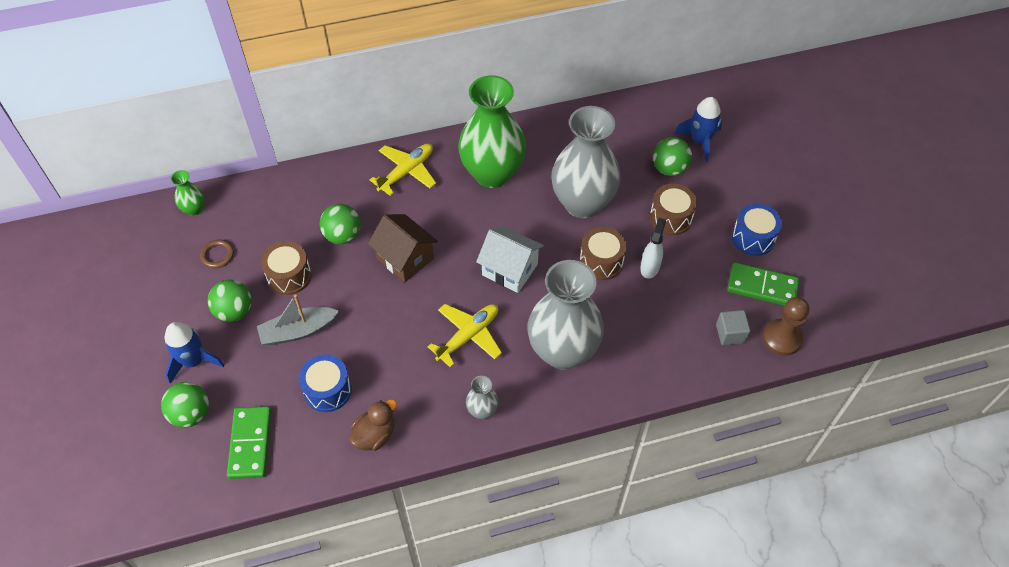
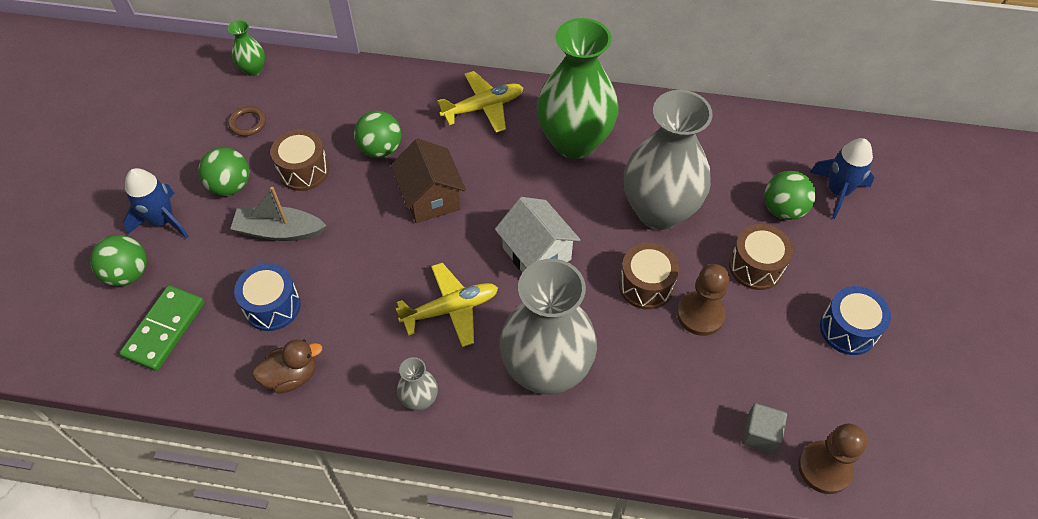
camera: 25 degrees right, 0 degrees up
white spray bottle [640,218,666,279] -> brown pawn [677,264,729,336]
green domino [727,262,800,306] -> none

